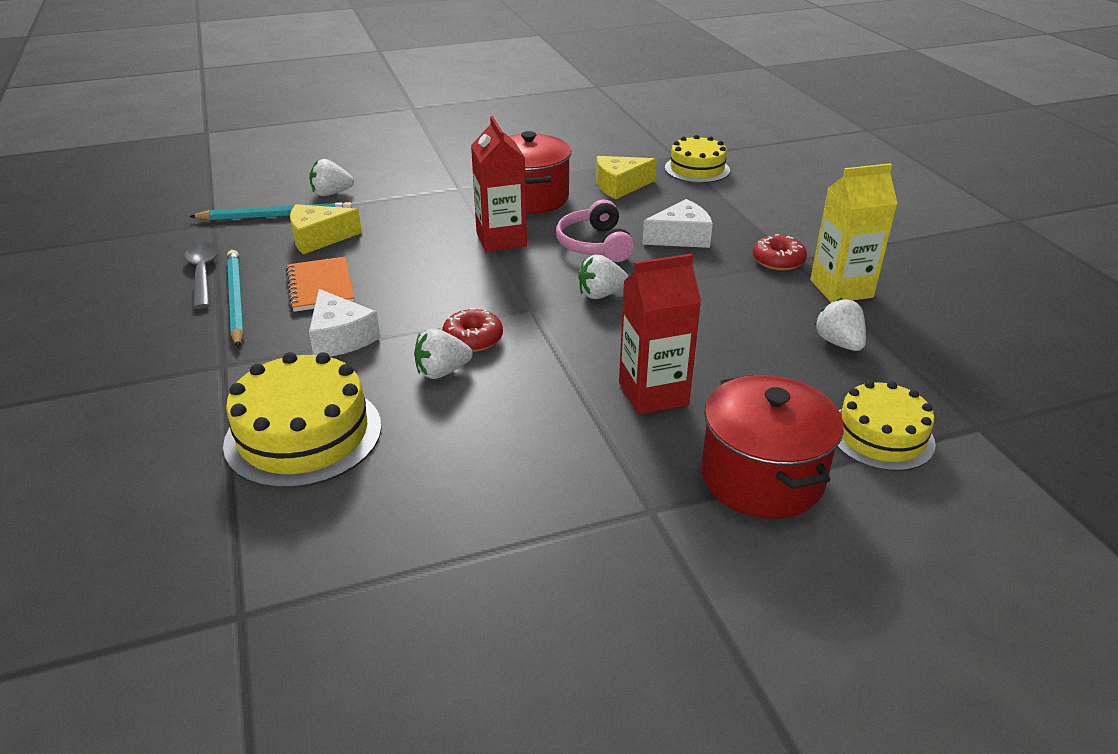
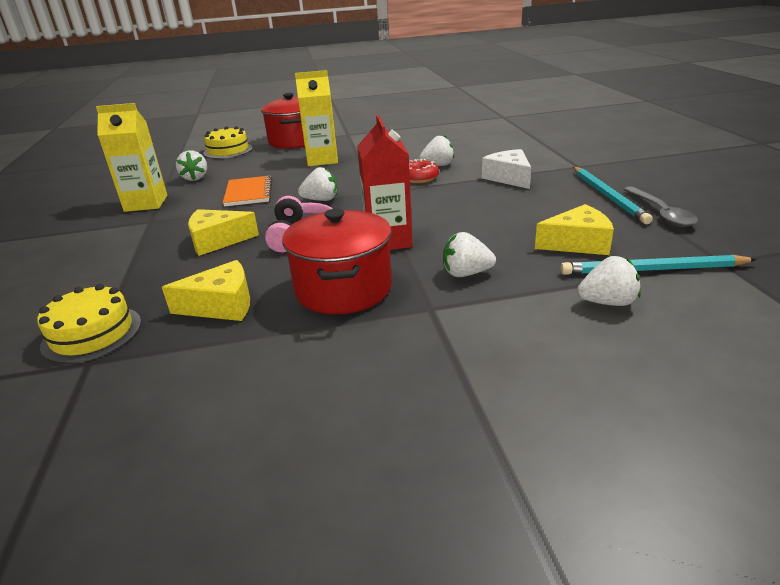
camera: 170 degrees left, 5 degrees down
yellow cake [223,352,381,488] -> none
orange notebook [286,257,354,312] -> orange notebook moved to [223,176,272,207]
red carton [619,254,701,415] -> yellow carton [295,70,338,166]
white cheese [642,199,713,248] -> yellow cheese [188,209,259,256]
red donut [752,234,807,271] -> none
none -> white strawberry [443,232,496,277]

